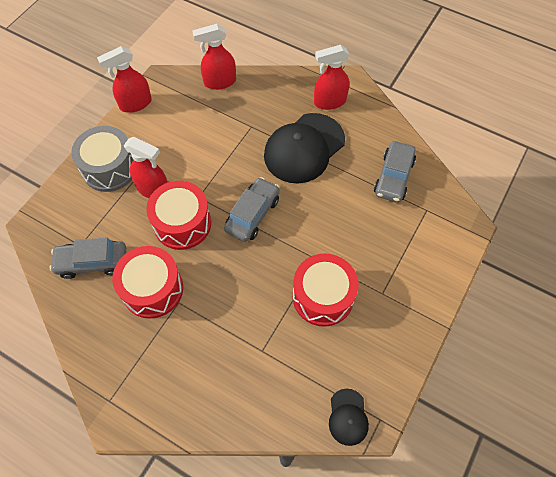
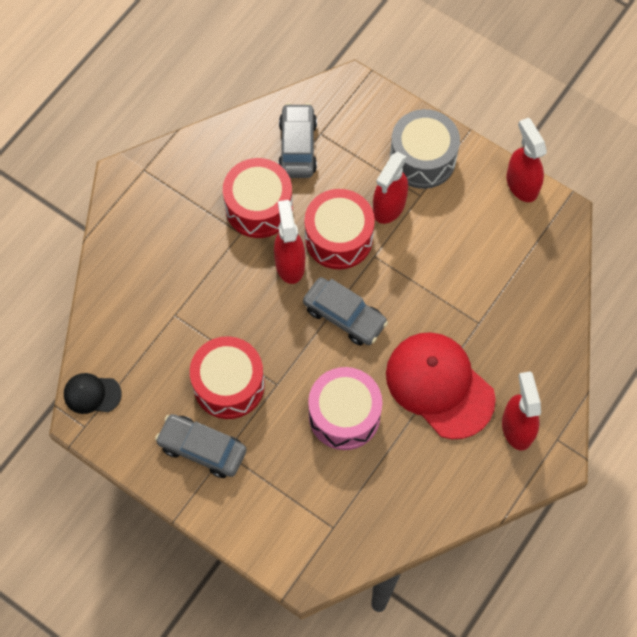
camera: 95 degrees right, 5 degrees up
red spray bottle [192,24,236,90] -> red spray bottle moved to [274,200,305,284]
black cap [264,113,345,183] -> red cap [386,332,496,439]
grey car [374,141,416,202] -> grey car moved to [155,414,247,478]
none -> pink drum [308,367,382,450]

